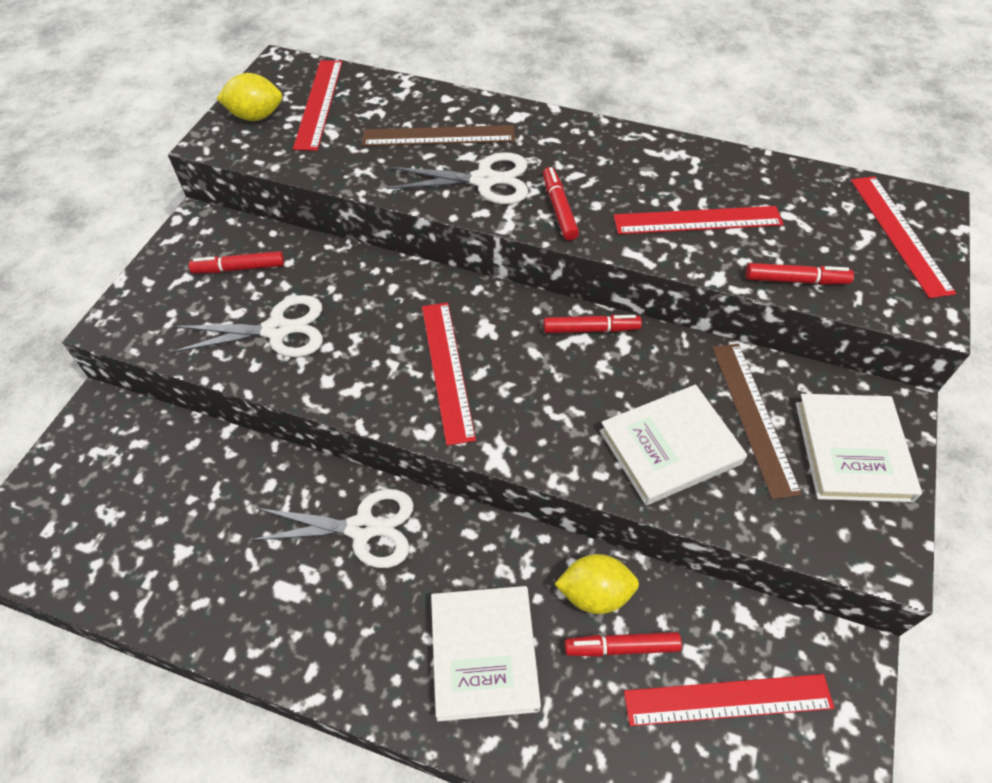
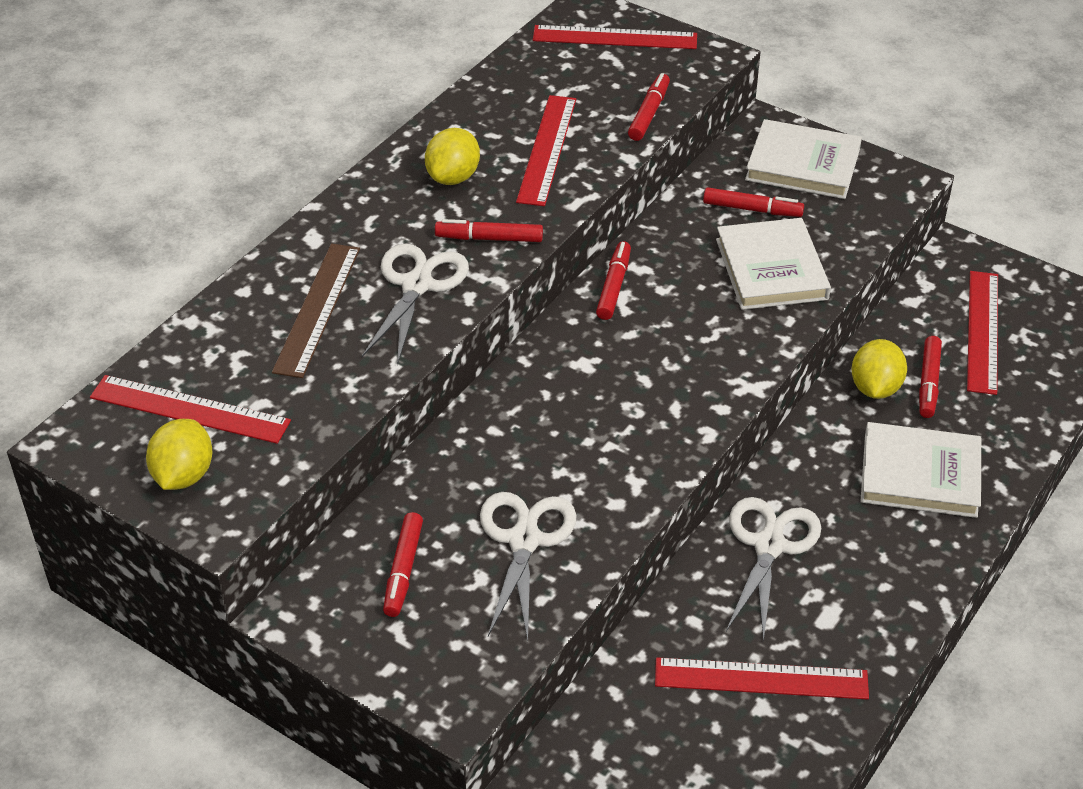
camera: 75 degrees left, 10 degrees down
red ruler [422,303,476,446] -> red ruler moved to [655,657,869,700]
brown ruler [712,344,802,499] -> red marker [703,187,804,217]
none -> yellow lemon [425,128,480,185]

